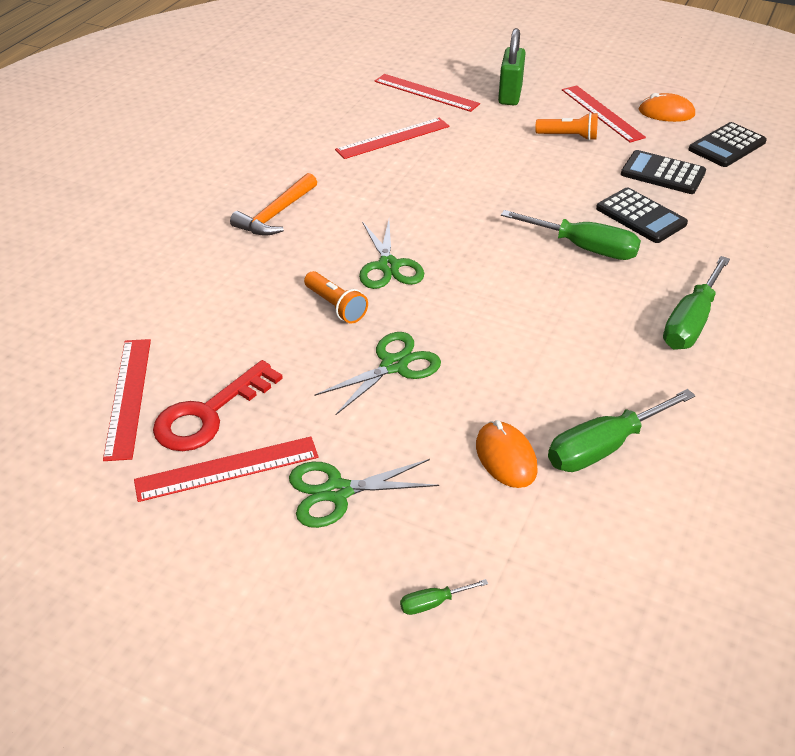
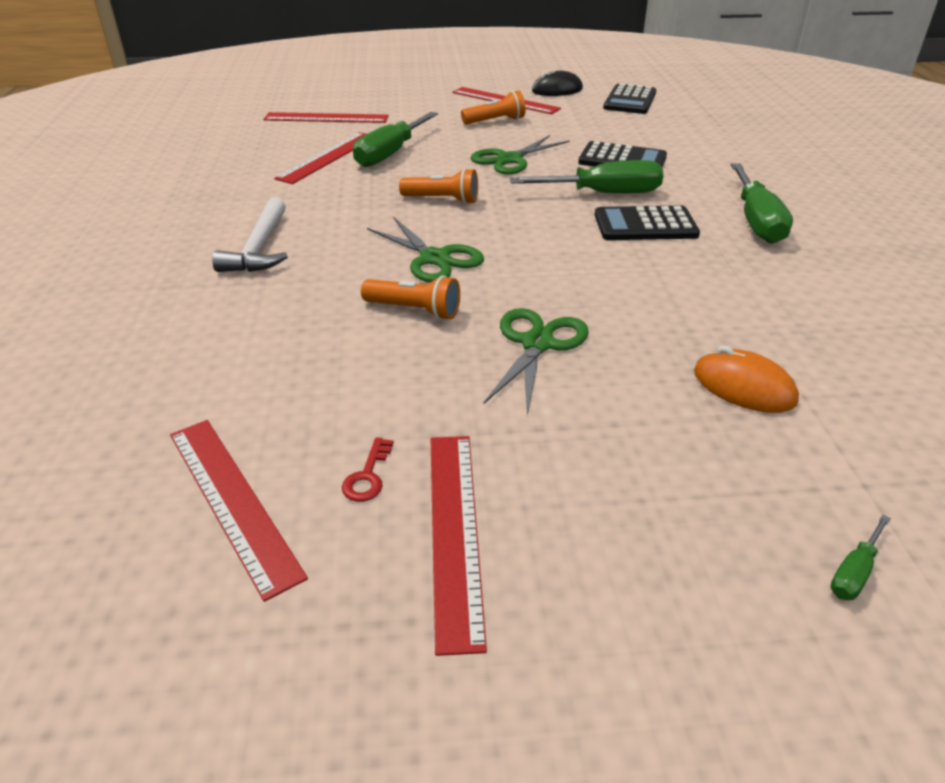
camera: 30 degrees left, 5 degrees down
red ruler [134,436,319,502] -> red ruler turned 45 degrees counterclockwise [431,436,487,656]
red key [153,360,283,451] -> red key [342,437,394,502], size x0.42
orange hammer [230,173,317,236] -> white hammer [212,198,288,272]
green scissors [289,459,439,528] -> green scissors moved to [471,135,570,175]
green padlock [498,28,526,105] -> none
green screwdriver [548,389,695,472] -> green screwdriver moved to [353,112,438,167]
black calculator [621,150,706,194] -> black calculator moved to [595,206,700,240]
orange mouse [639,93,695,122] -> black mouse [532,71,583,96]
none -> orange flashlight [399,168,478,204]

